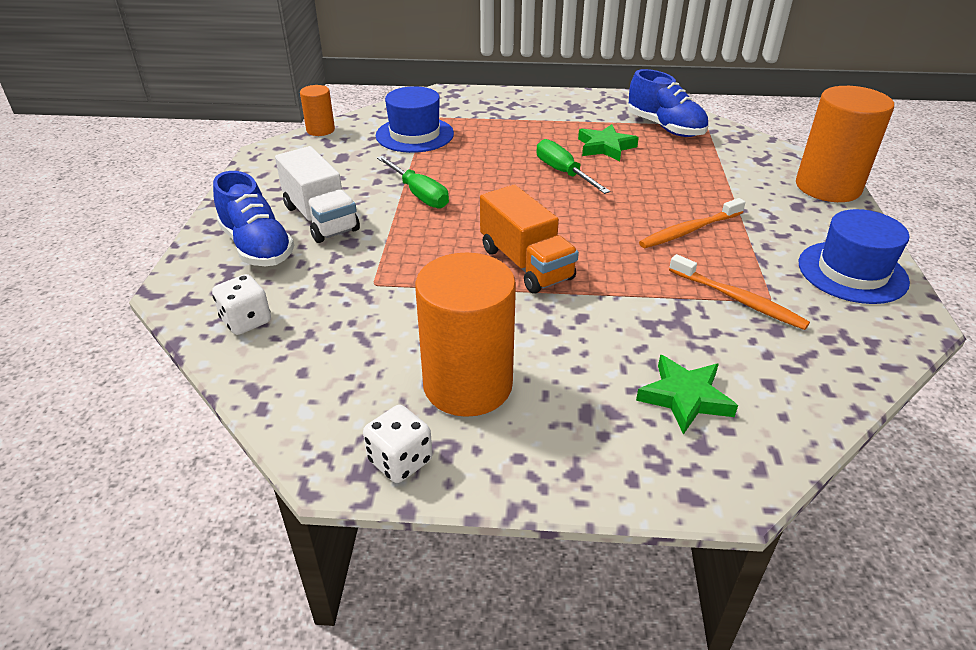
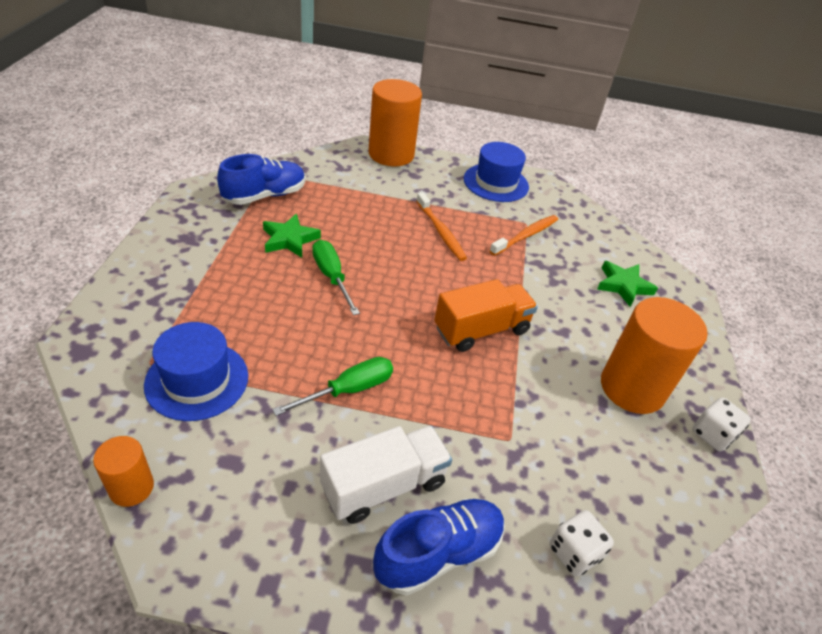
camera: 90 degrees left, 5 degrees up
green screwdriver [537,139,610,194] -> green screwdriver turned 90 degrees clockwise [312,240,360,315]

